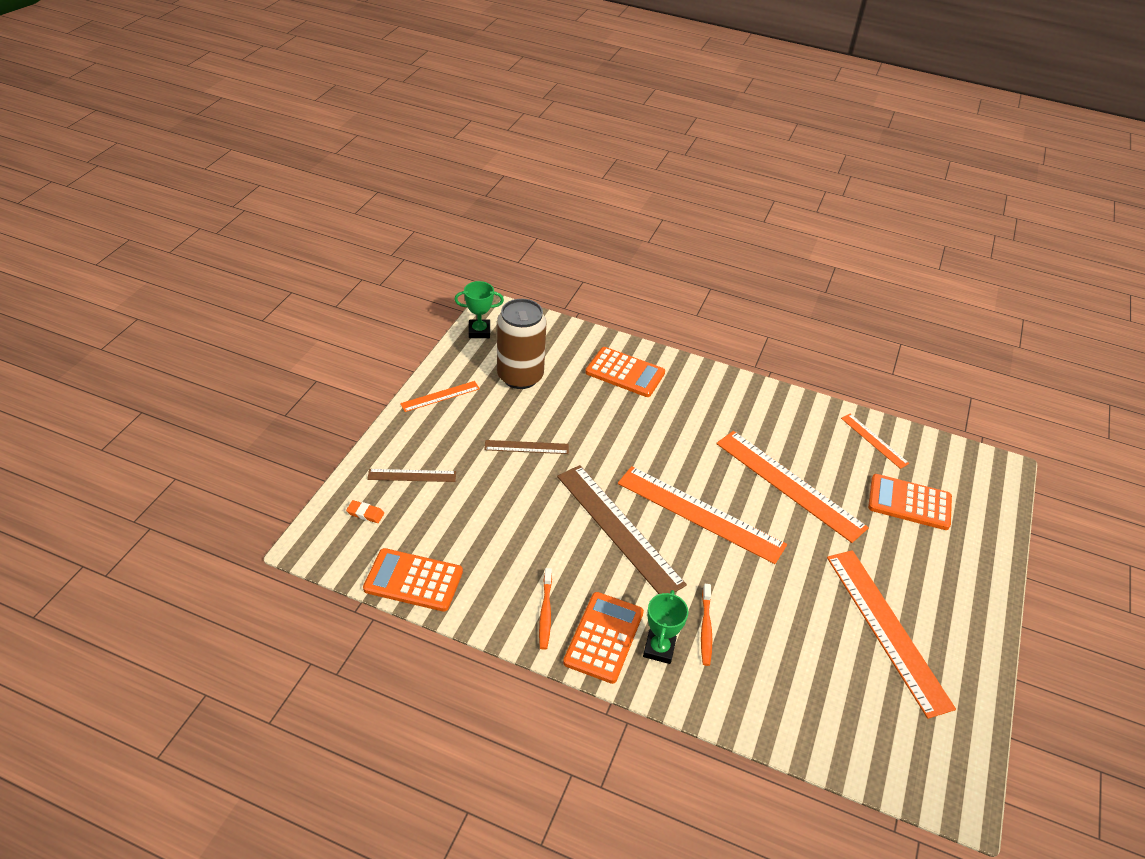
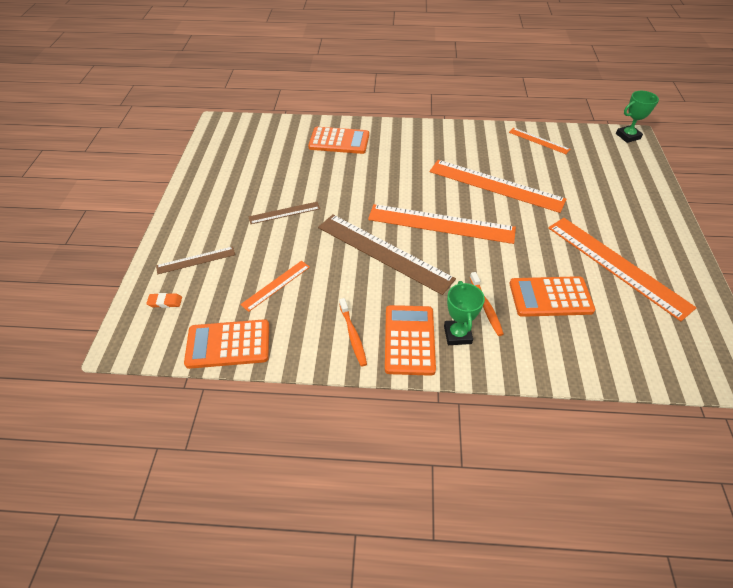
camera: 15 degrees left, 5 degrees up
orange ruler [400,381,480,412] -> orange ruler moved to [240,261,310,312]
green trophy [454,281,504,338] -> green trophy moved to [616,91,659,143]
brown can [497,299,546,389] -> none
orange calculator [868,474,952,530] -> orange calculator moved to [510,276,595,317]

